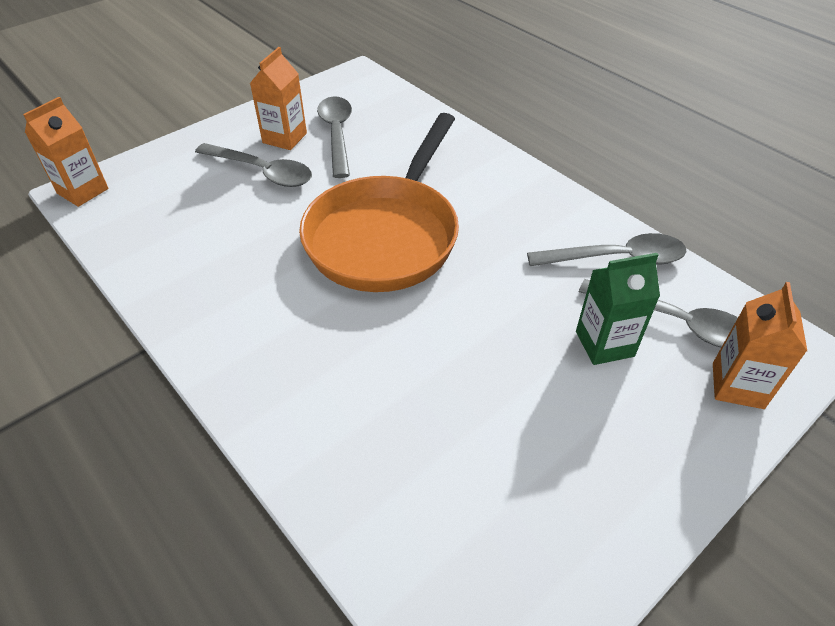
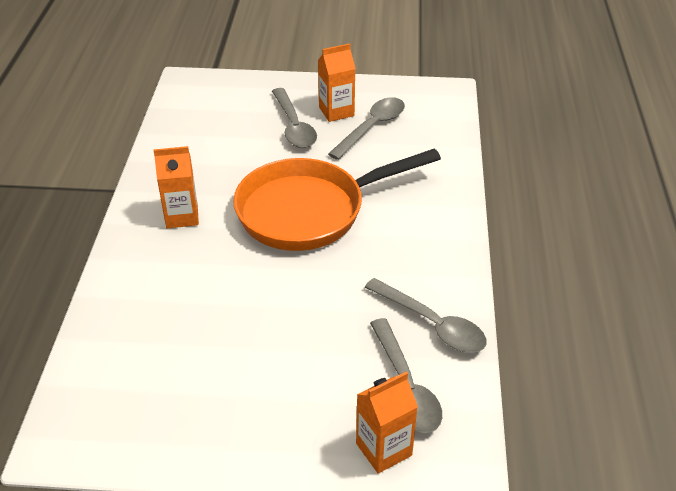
camera: 45 degrees right, 5 degrees down
orange carton [23,97,109,207] -> orange carton moved to [154,146,199,228]
green carton [576,253,660,365] -> none

